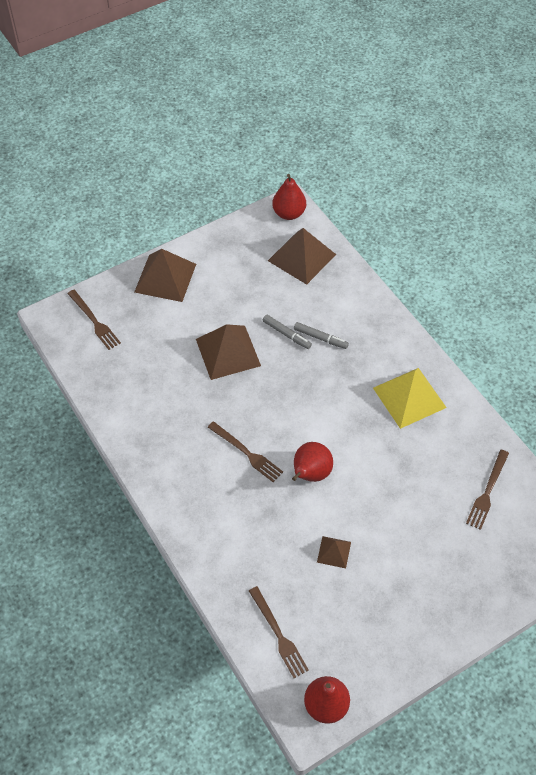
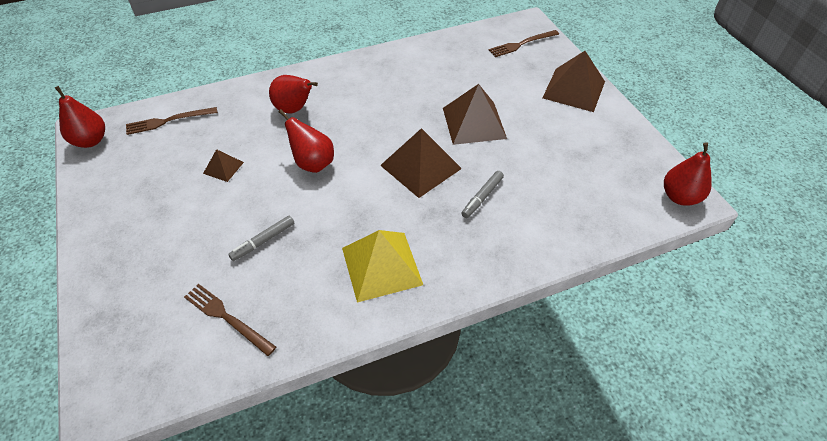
camera: 100 degrees right, 5 degrees down
brown fork [208,421,283,482] -> none
grey marker [263,315,312,349] -> grey marker moved to [228,216,294,261]
brown pyramid [268,228,336,285] -> brown pyramid moved to [380,128,462,198]
none -> red pear [269,75,318,113]

